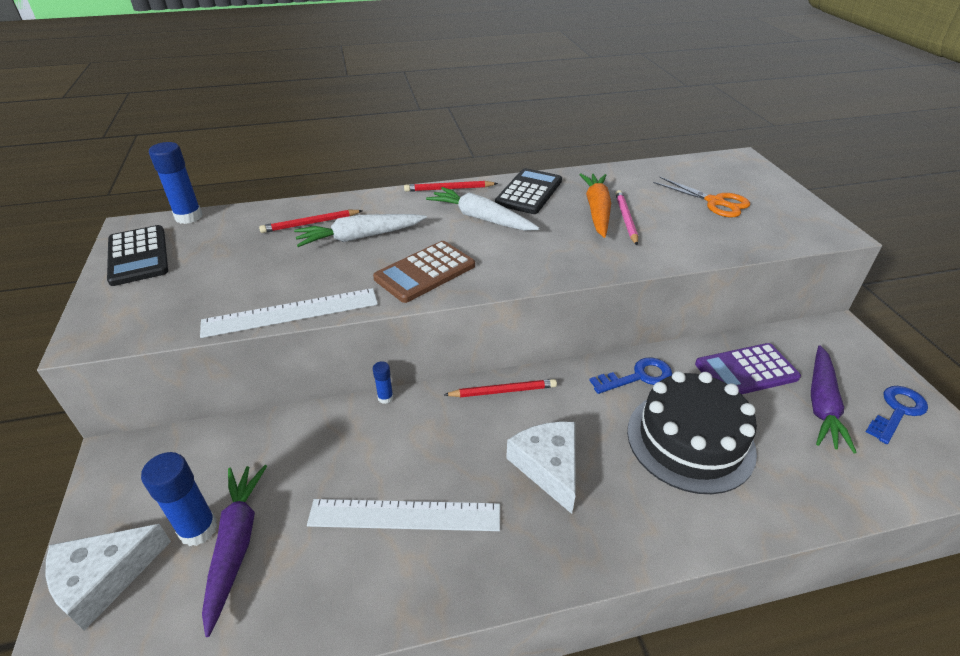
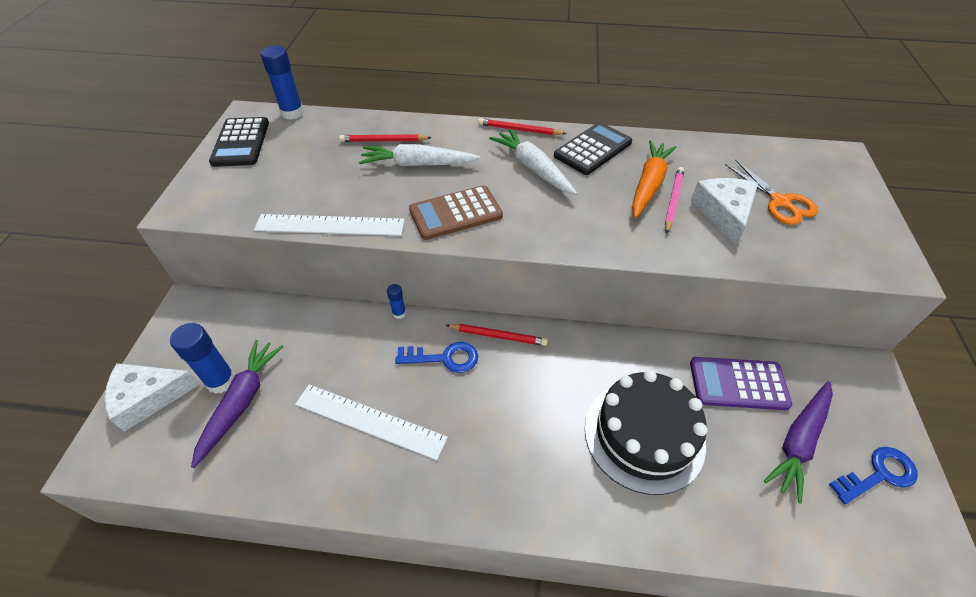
camera: 20 degrees right, 10 degrees up
white cheese [506,422,575,514] -> white cheese moved to [691,178,758,246]
blue key [589,357,672,394] -> blue key moved to [395,342,478,373]

